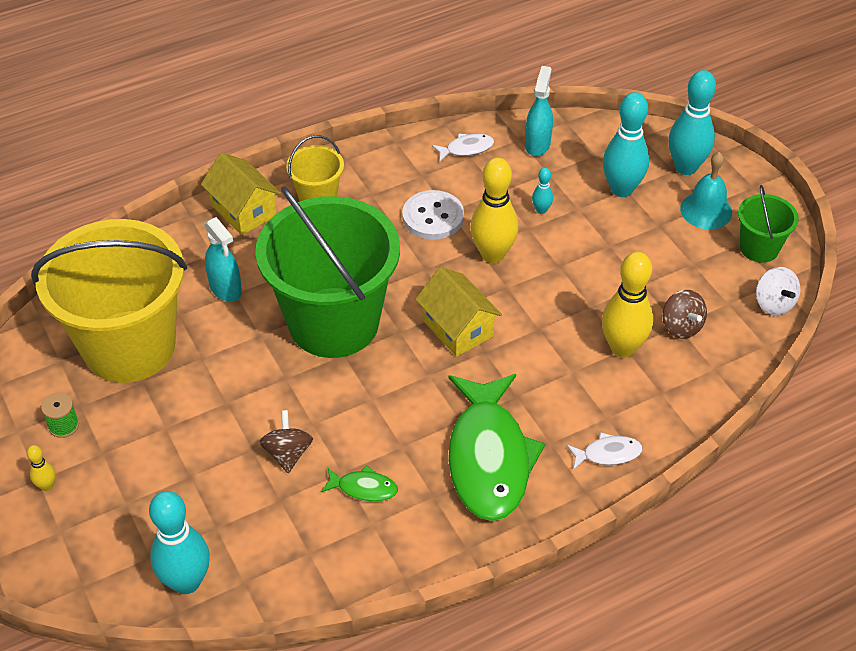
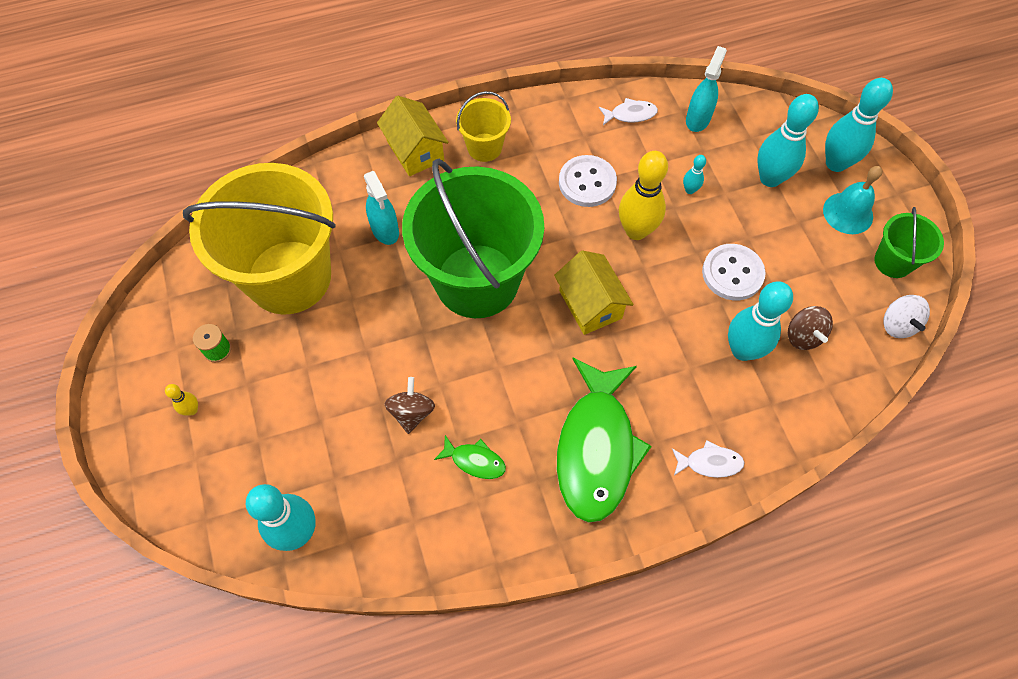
camera: 10 degrees right, 15 degrees up
yellow bowling pin [602,252,653,358] -> turquoise bowling pin [728,281,793,361]
none -> white button [702,244,766,300]

